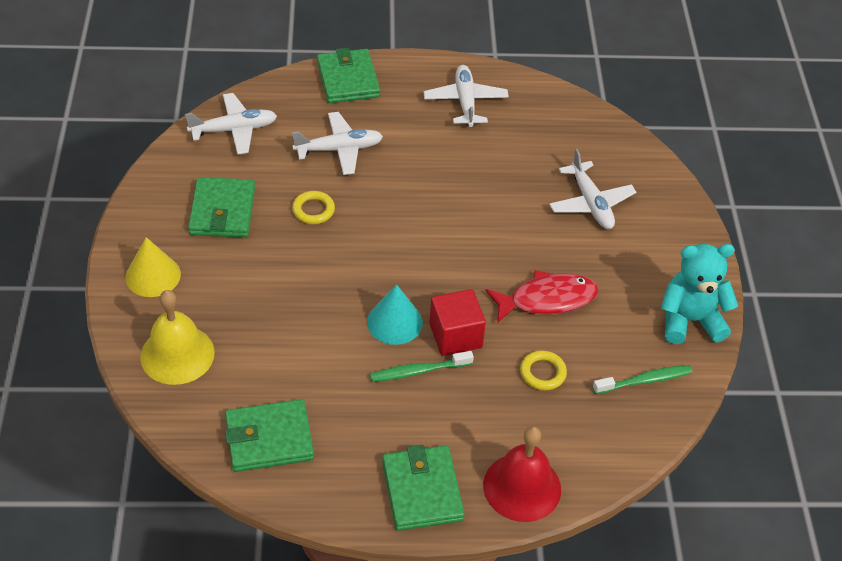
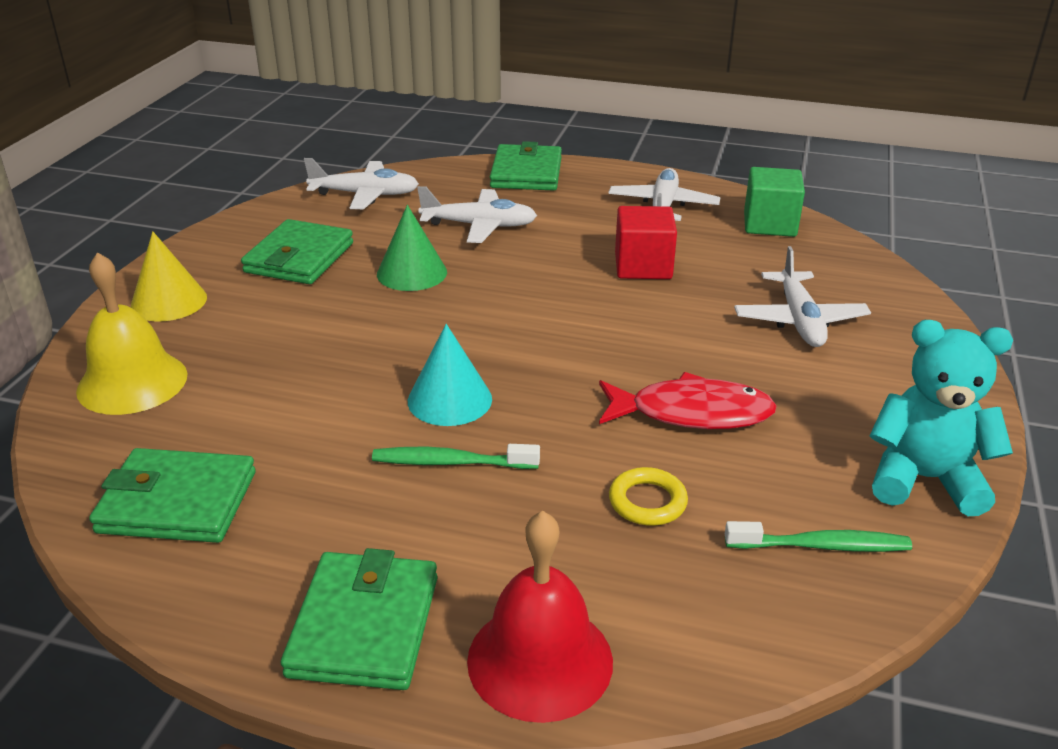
camera: 20 degrees right, 15 degrees down
yellow ring [292,191,335,224] -> green cone [377,205,447,291]
red cube [429,289,486,356] -> red cube moved to [615,206,677,279]
none -> green cube [744,167,805,237]

